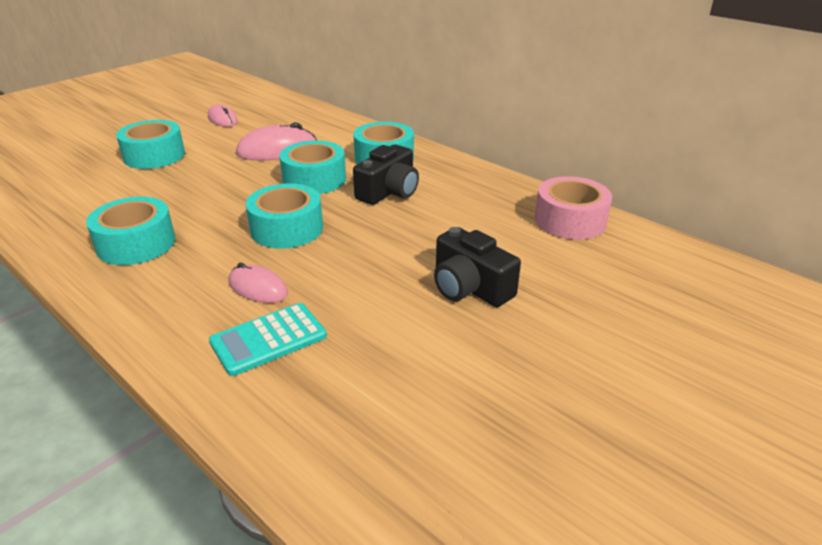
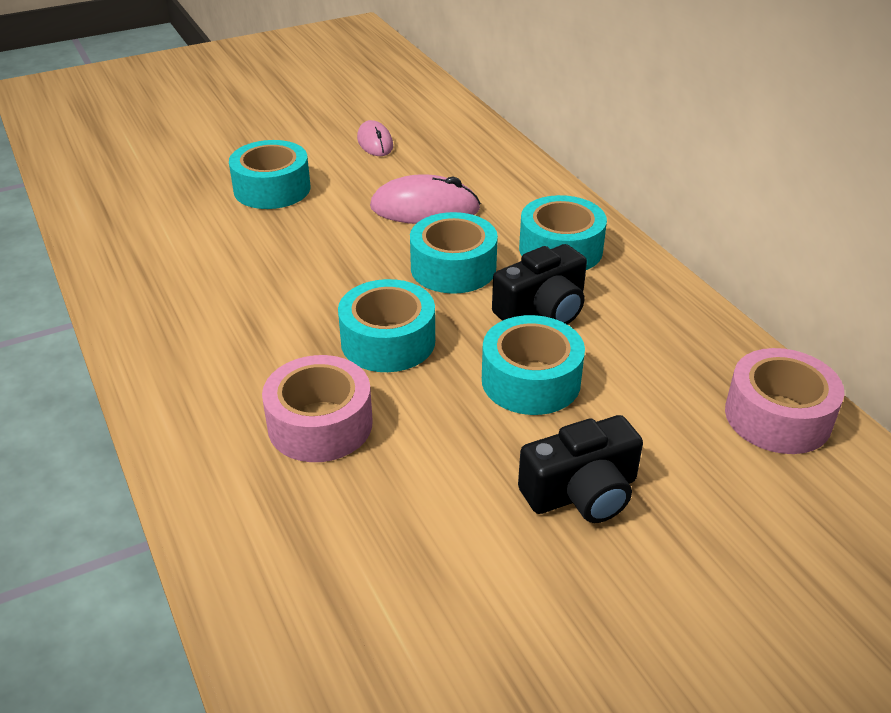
camera: 20 degrees right, 5 degrees up
turquoise tape [86,197,175,265] -> turquoise tape moved to [482,315,585,415]
turquoise calculator [209,303,327,376] -> none
pink mouse [228,263,288,303] -> pink tape [262,355,373,462]
black camera [434,227,521,307] -> black camera turned 90 degrees counterclockwise [518,415,643,523]

